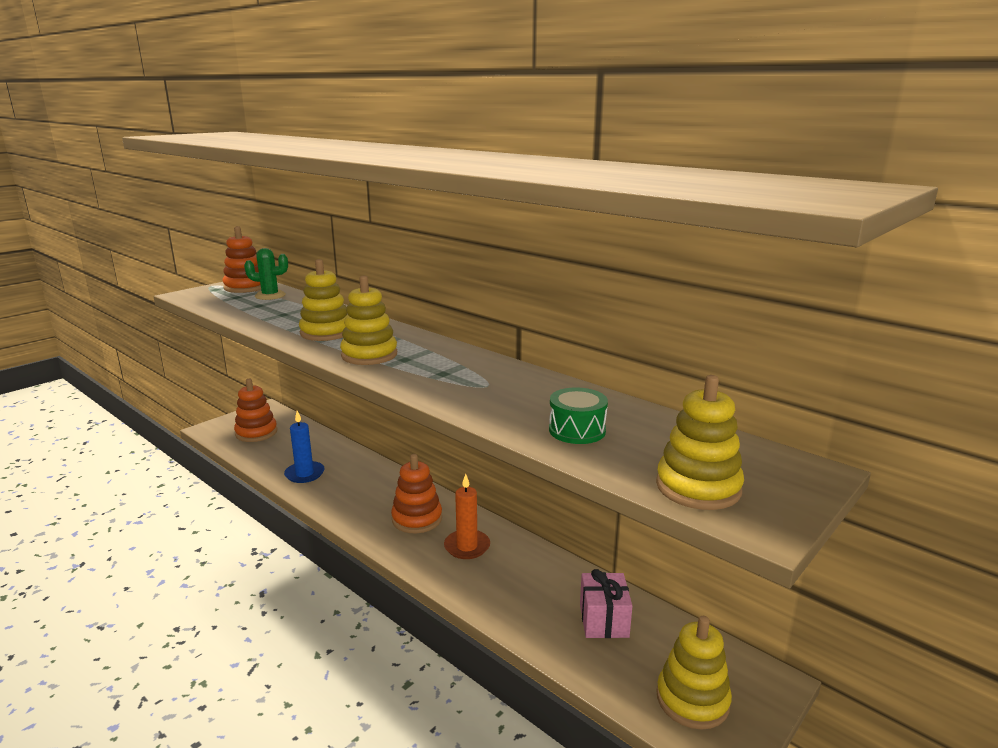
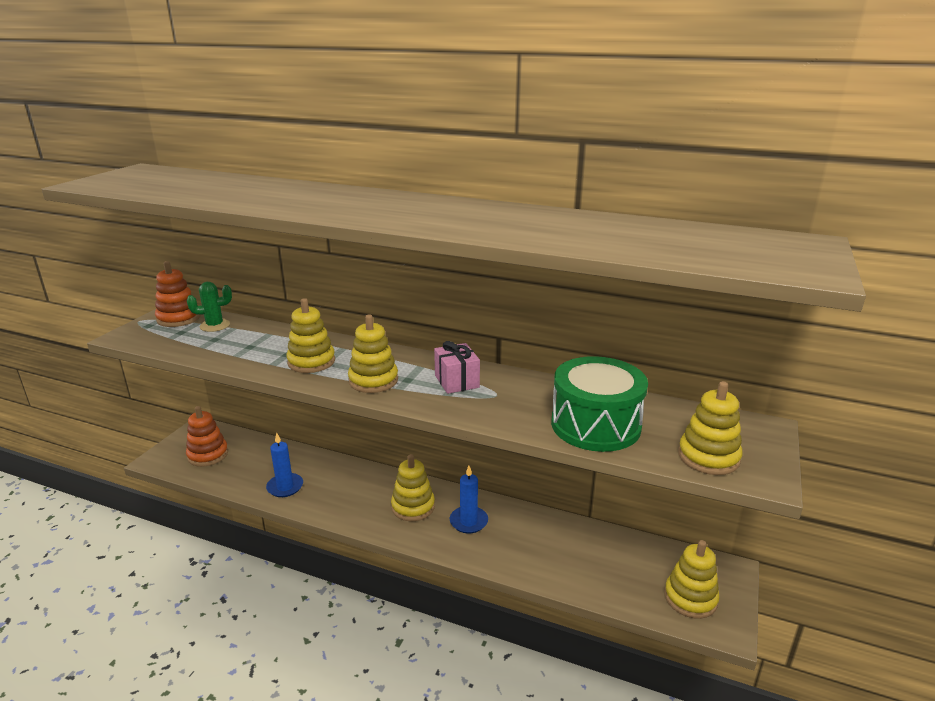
camera: 20 degrees left, 5 degrees up
orange stacking toy [391,454,442,533] -> yellow stacking toy [391,454,435,521]
orange candle [444,474,490,559] -> blue candle [450,466,488,533]
green drum [549,387,608,444] -> green drum [551,356,648,452], size x2.02
pink gift [580,569,632,638] -> pink gift moved to [434,341,480,394]

